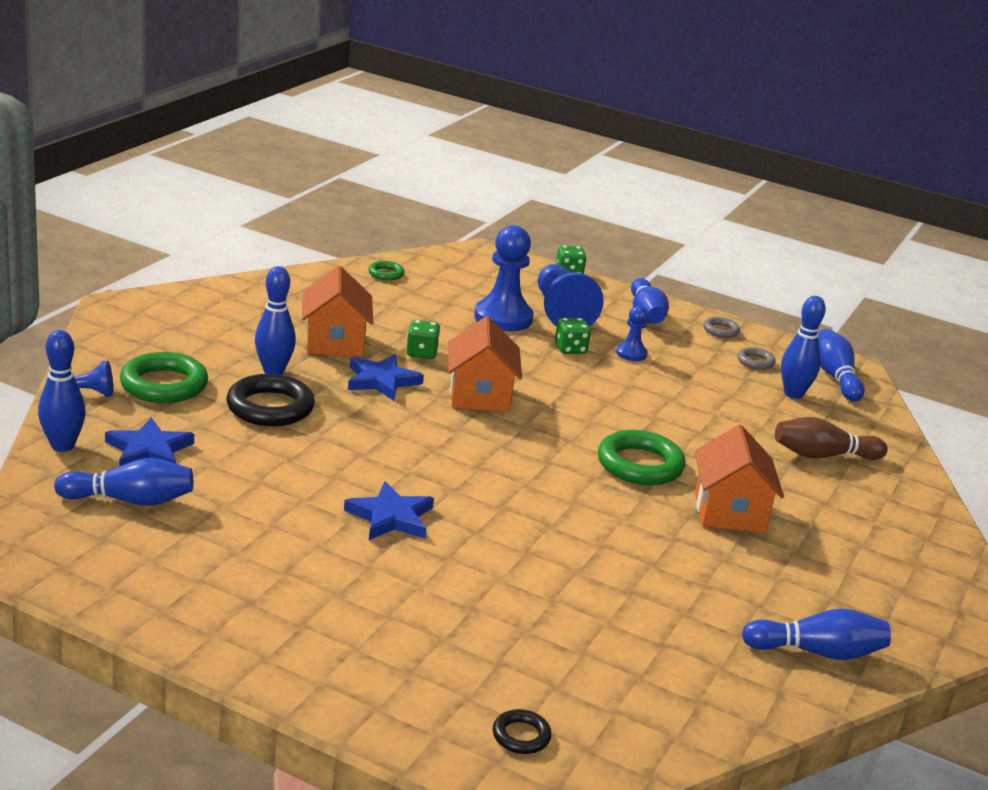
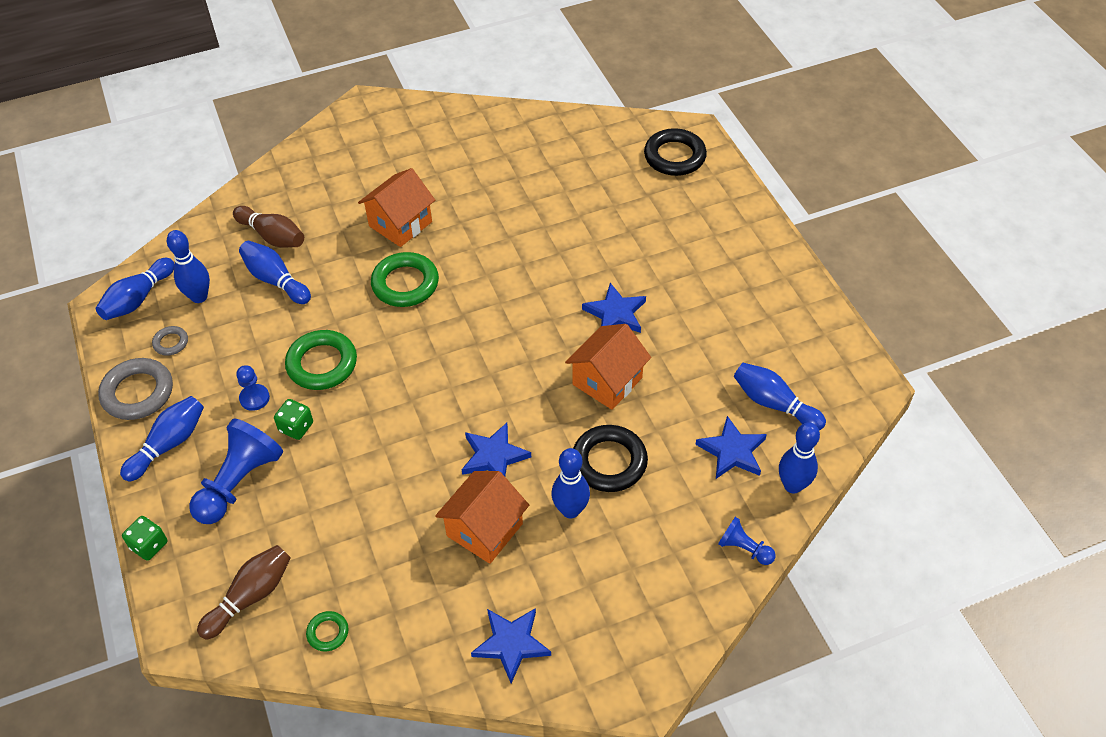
camera: 135 degrees left, 25 degrees up
green ring [120,352,208,403] -> green ring moved to [285,330,357,390]
green dice [406,320,440,359] -> none
orange house [448,316,522,412] -> orange house moved to [565,324,651,410]
blue pawn [474,225,534,331] -> none
black ring [493,709,552,754] -> black ring [644,128,707,176], size x1.98
grey ring [703,317,740,338] -> grey ring [98,358,173,420], size x1.98
blue bowling pin [742,608,891,660] -> blue bowling pin moved to [239,241,311,304]
none -> brown bowling pin [197,545,291,639]
none -> blue star [471,608,551,684]

